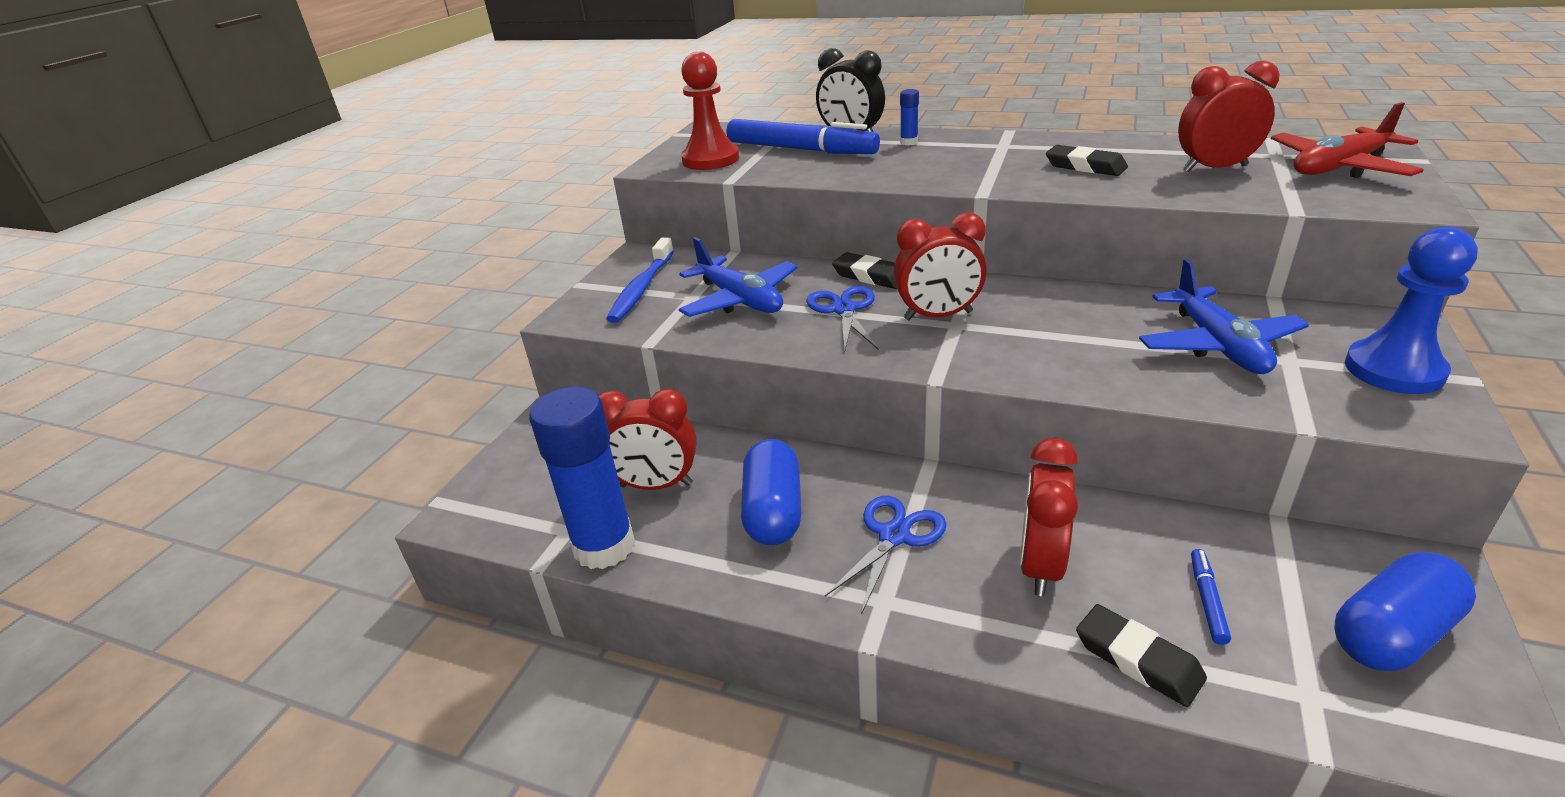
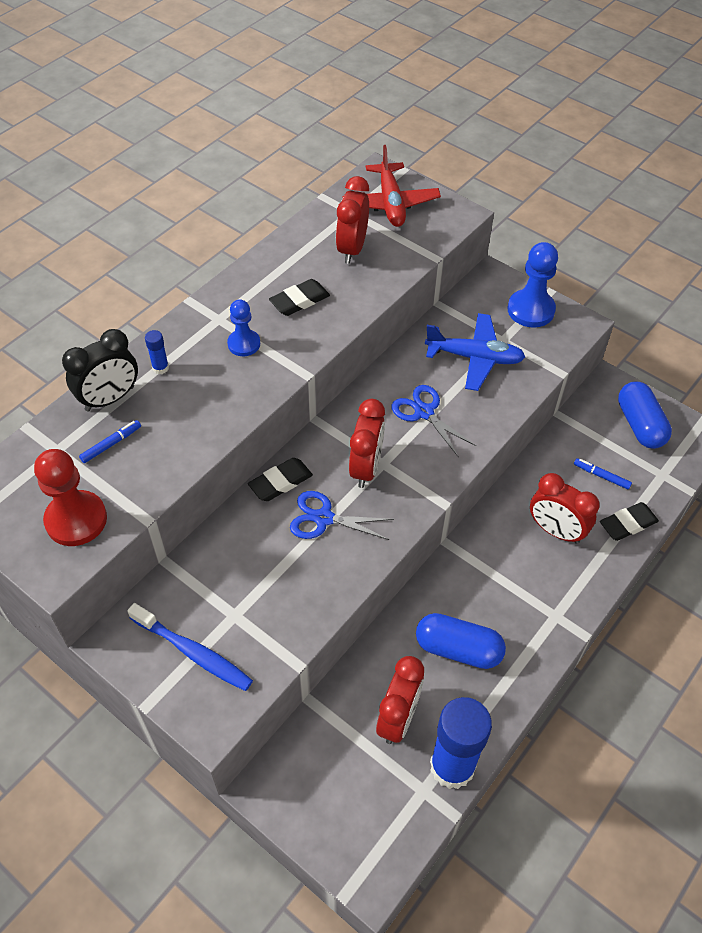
camera: 75 degrees left, 20 degrees up
blue plane [679,237,798,317] -> none
blue marker [727,119,880,154] -> blue marker [79,420,141,463], size x0.42
blue scissors [825,496,946,612] -> blue scissors moved to [391,385,476,458]
none -> blue pawn [227,299,260,356]

